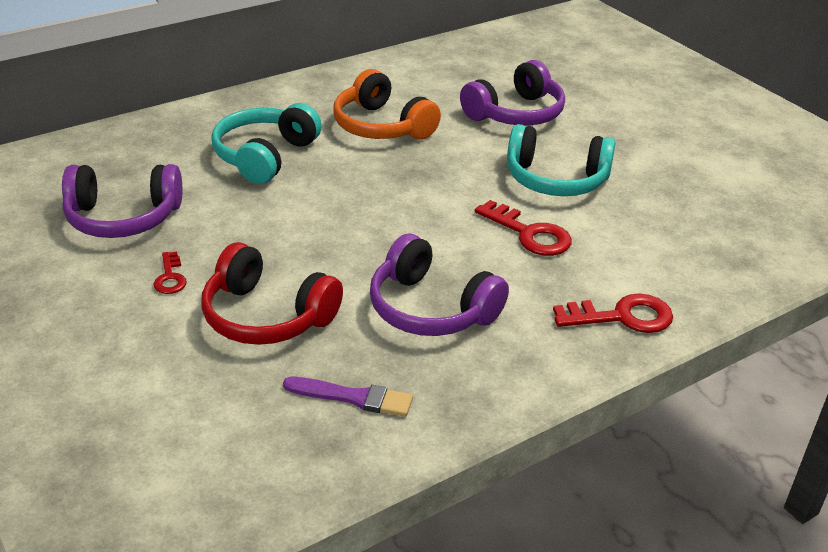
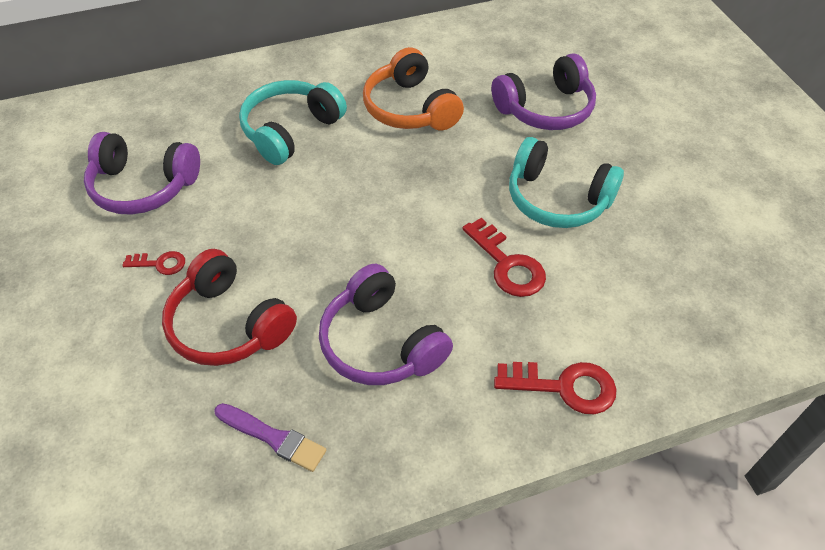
camera: 15 degrees right, 15 degrees up
red key [154,252,187,294] -> red key turned 90 degrees counterclockwise [122,251,185,275]

